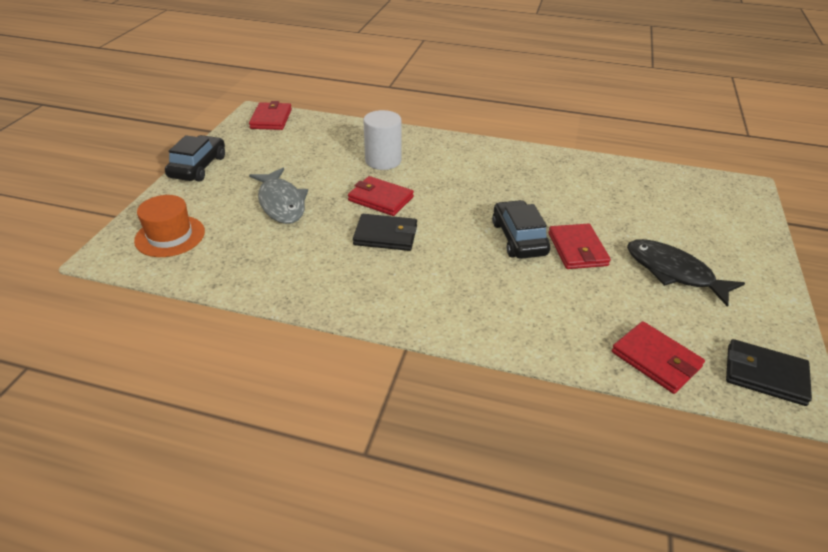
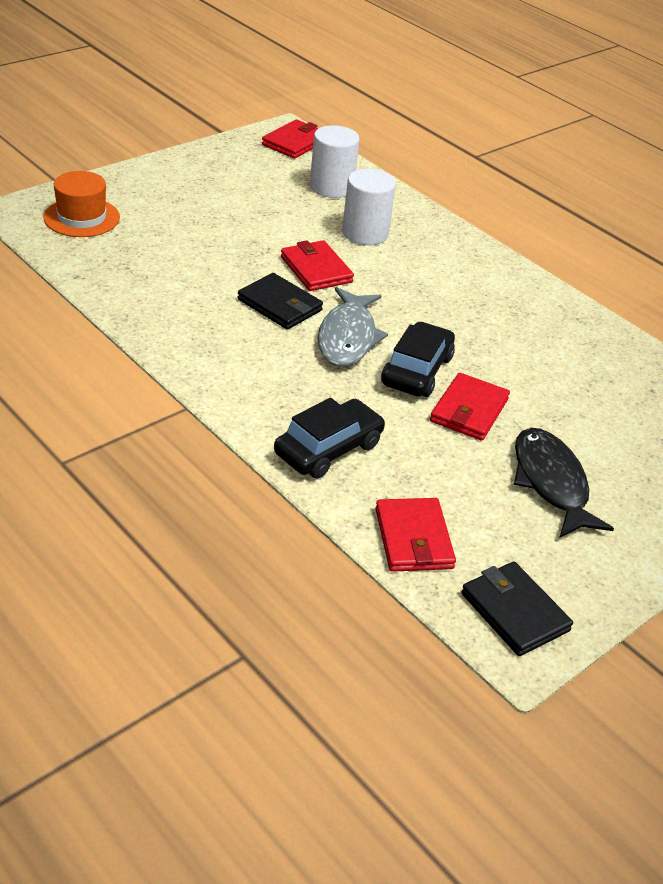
camera: 30 degrees right, 0 degrees up
black car [165,135,225,181] -> black car moved to [274,398,385,478]
grey fish [249,168,308,224] -> grey fish moved to [318,287,388,366]
none -> white cylinder [310,125,360,198]

